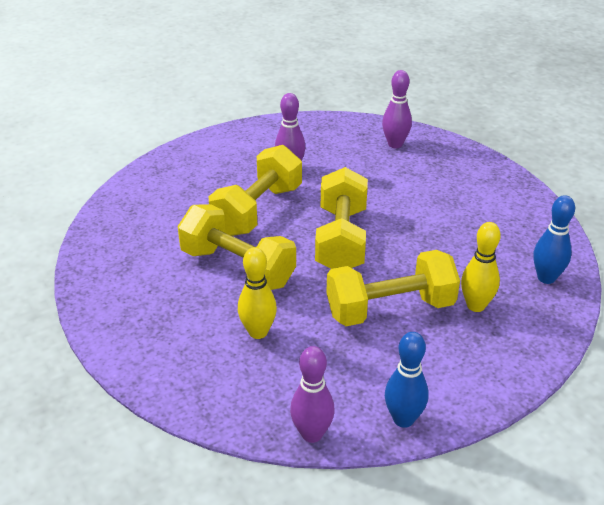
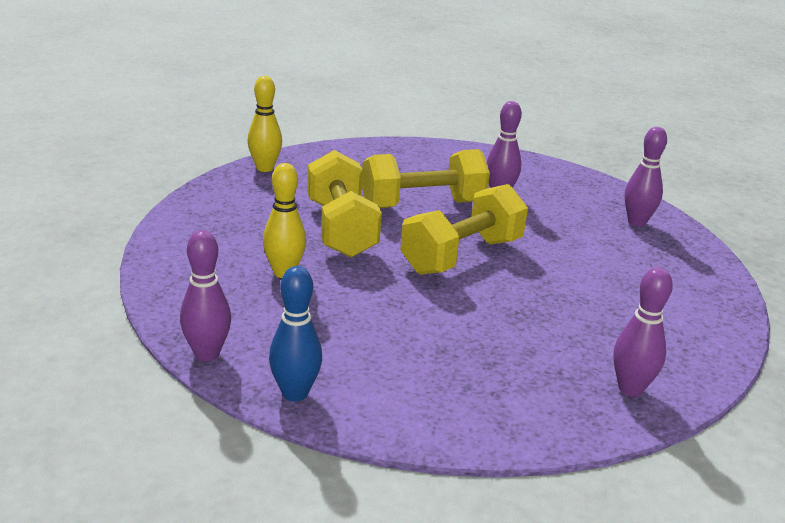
camera: 40 degrees right, 10 degrees down
yellow dumbbell [327,250,460,326] -> none
yellow bowling pin [461,222,501,312] -> yellow bowling pin moved to [248,76,282,172]
blue bowling pin [534,195,575,284] -> purple bowling pin [613,267,673,396]

